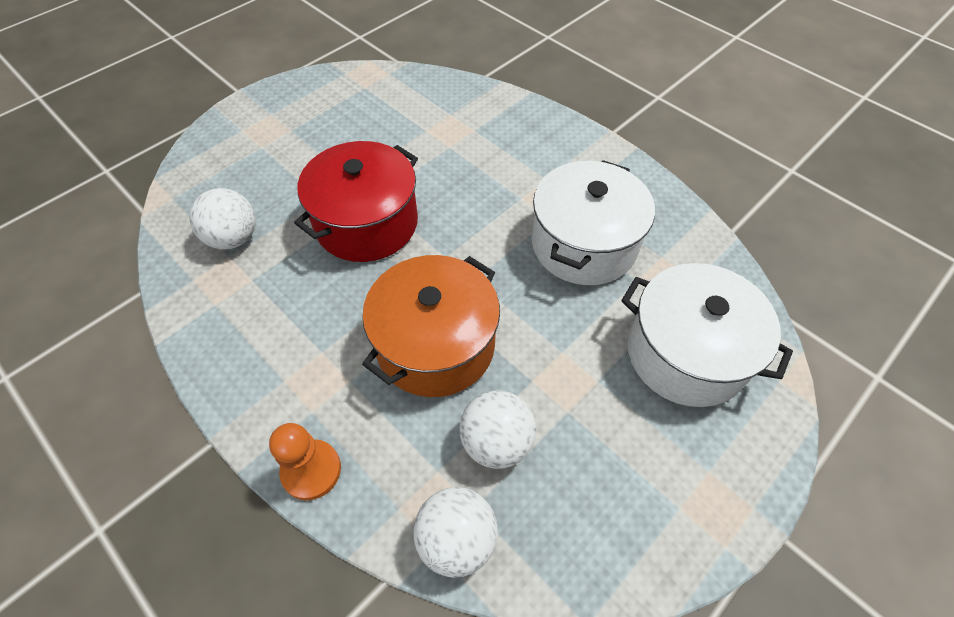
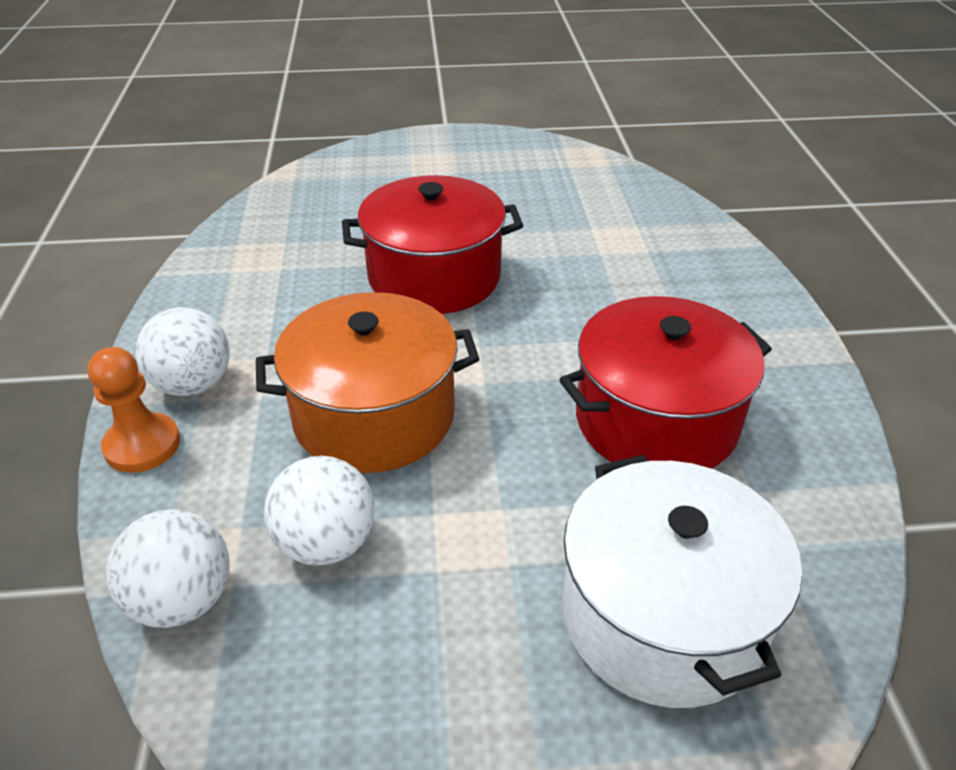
camera: 40 degrees right, 15 degrees down
white ball [189,188,256,249] -> white ball moved to [136,307,230,396]
white pot [532,160,655,285] -> red pot [559,296,772,469]

